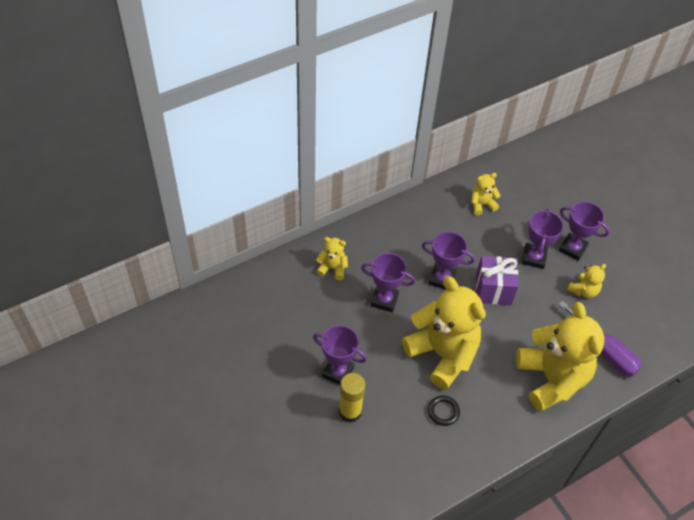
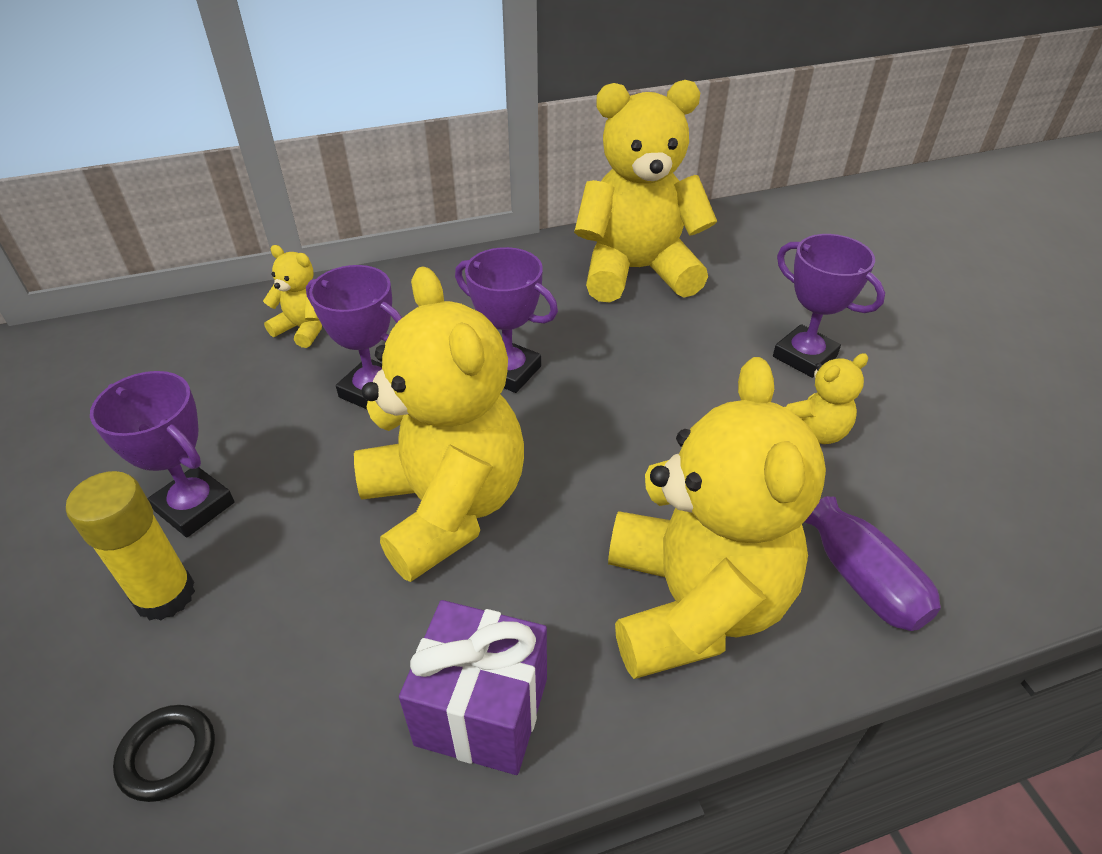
camera: 15 degrees right, 10 degrees down
black ring [428,395,460,426] -> black ring moved to [113,705,215,802]
yellow teddy bear [471,173,501,215] -> yellow teddy bear [574,80,717,302], size x2.25
purple gift [476,256,518,305] -> purple gift moved to [399,600,547,775]
purple trophy [522,209,564,269] -> none

